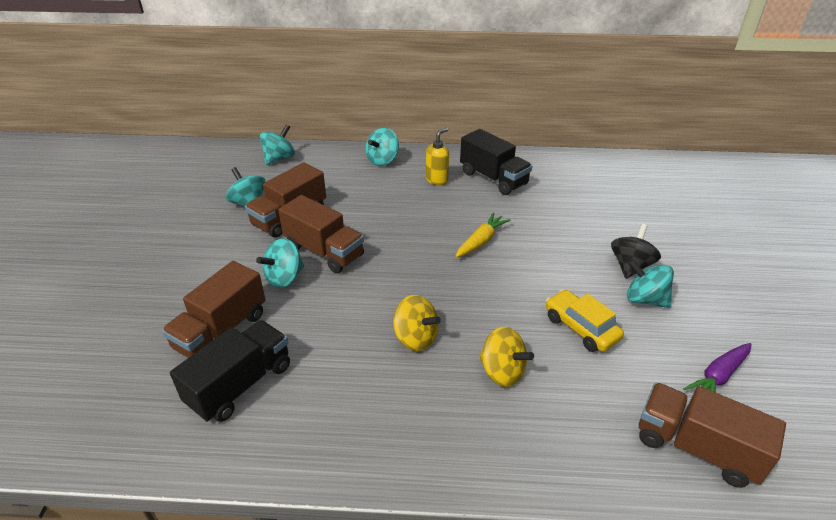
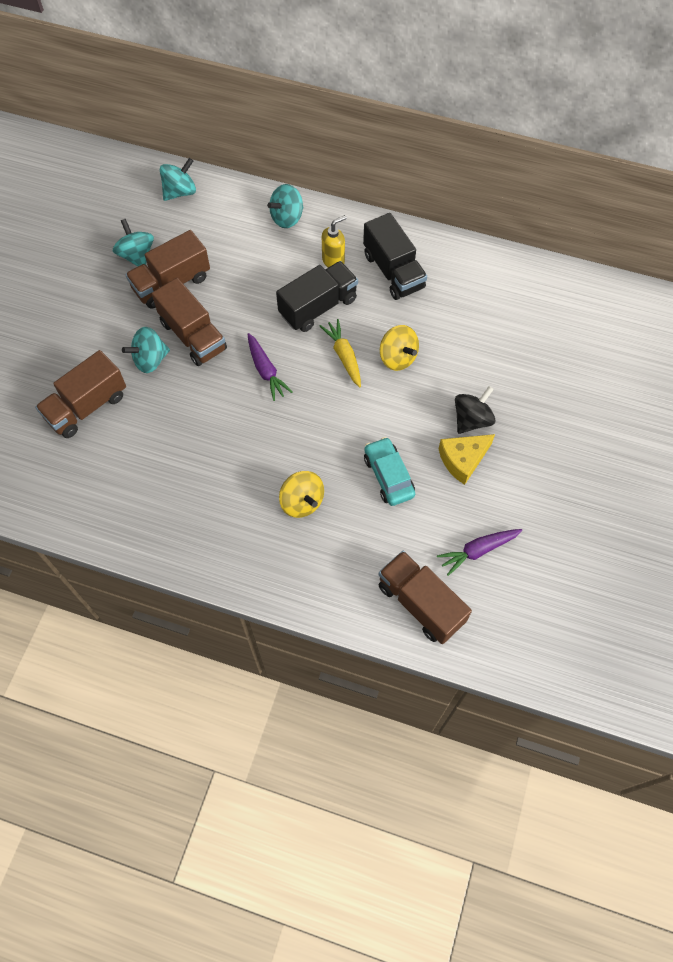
camera: 15 degrees right, 25 degrees up
black truck [170,320,290,422] -> black truck moved to [276,261,358,332]
yellow spinning top [393,295,441,351] -> yellow spinning top moved to [380,325,419,371]
yellow carrot [455,213,511,258] -> yellow carrot turned 75 degrees counterclockwise [320,319,361,387]
yellow car [546,289,624,352] -> turquoise car [364,437,415,506]
turquoise spinning top [627,259,674,308] -> yellow cheese [439,434,495,485]
none -> purple carrot [248,333,293,401]

